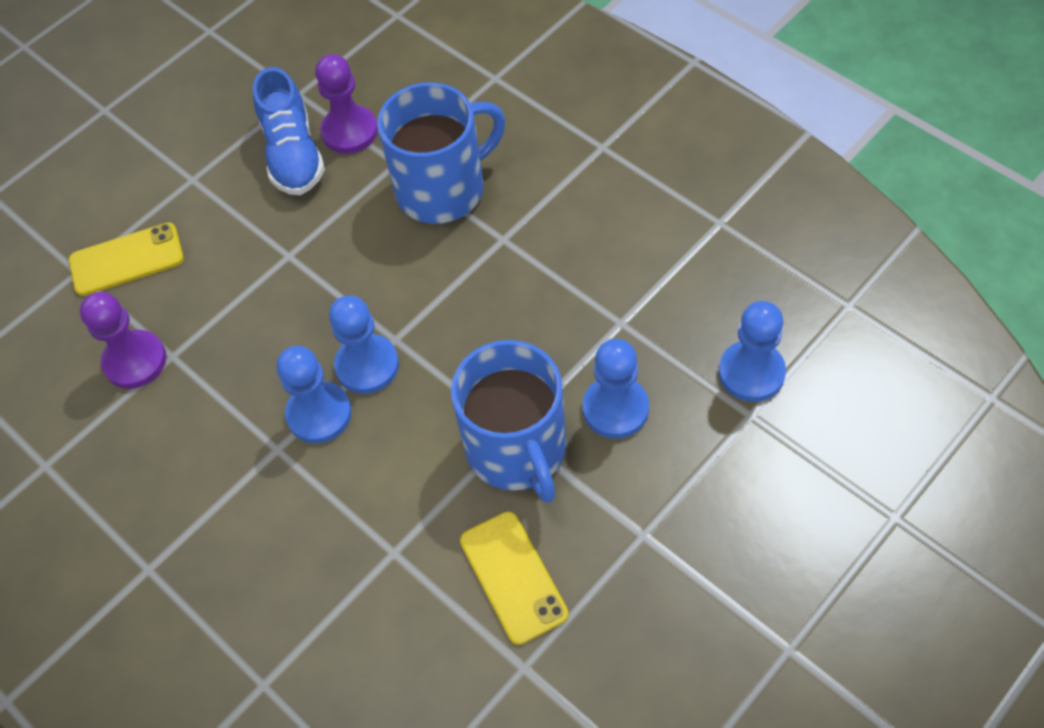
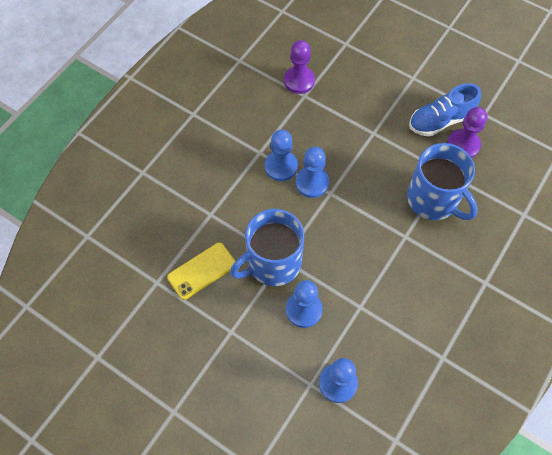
camera: 75 degrees right, 5 degrees up
yellow phone [69,222,184,296] -> none

